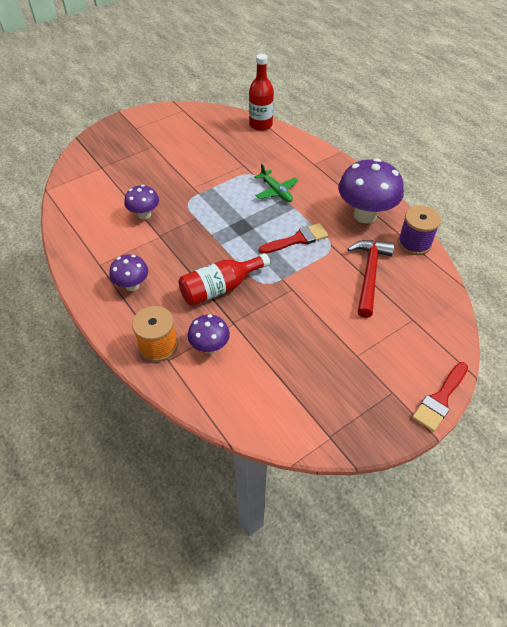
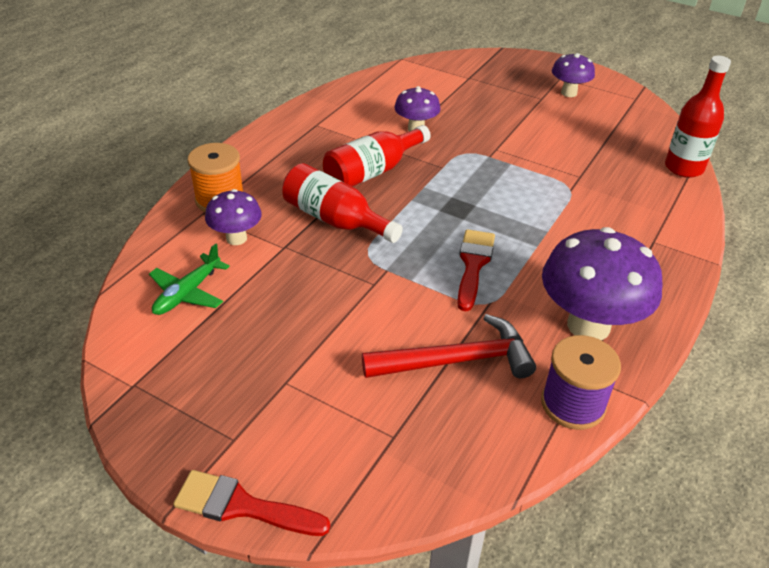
camera: 65 degrees right, 10 degrees down
purple mushroom [109,254,148,291] -> purple mushroom moved to [552,53,595,97]
green plane [254,164,298,202] -> green plane moved to [149,243,230,315]
red brush [259,223,328,254] -> red brush turned 120 degrees counterclockwise [457,229,495,311]
none -> red bottle [323,125,431,186]

